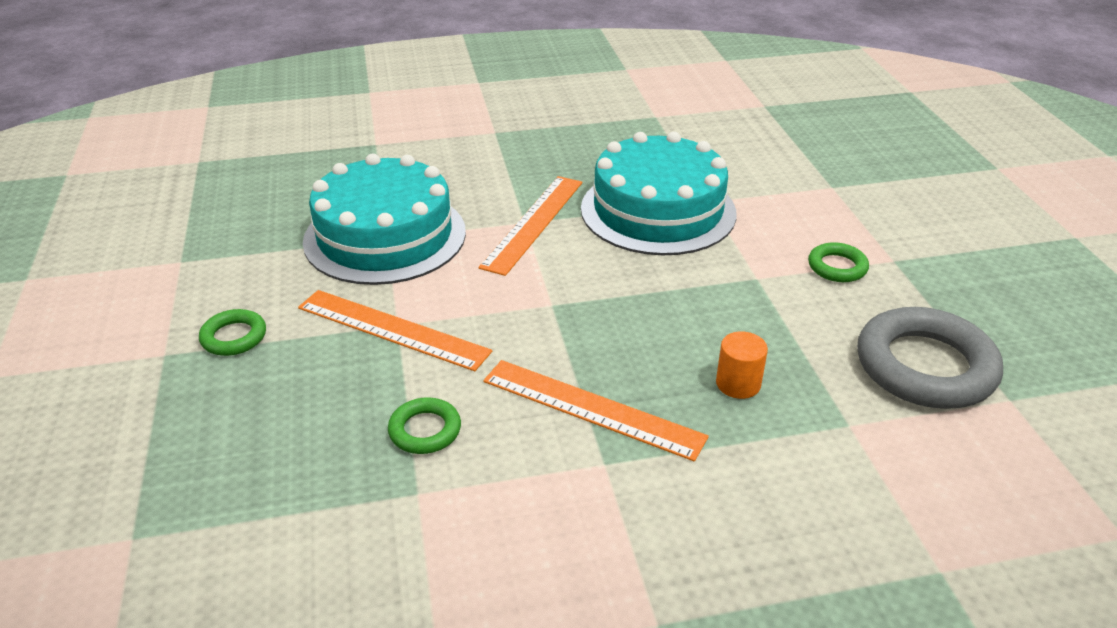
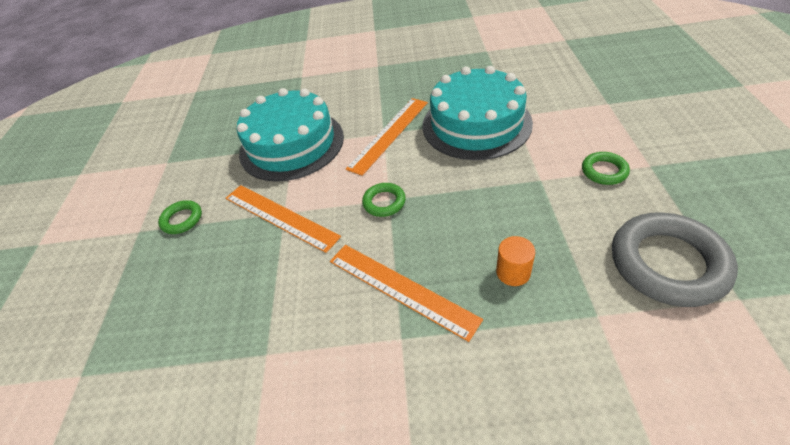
camera: 15 degrees right, 10 degrees up
green ring [388,397,461,454] -> green ring moved to [362,183,406,217]

